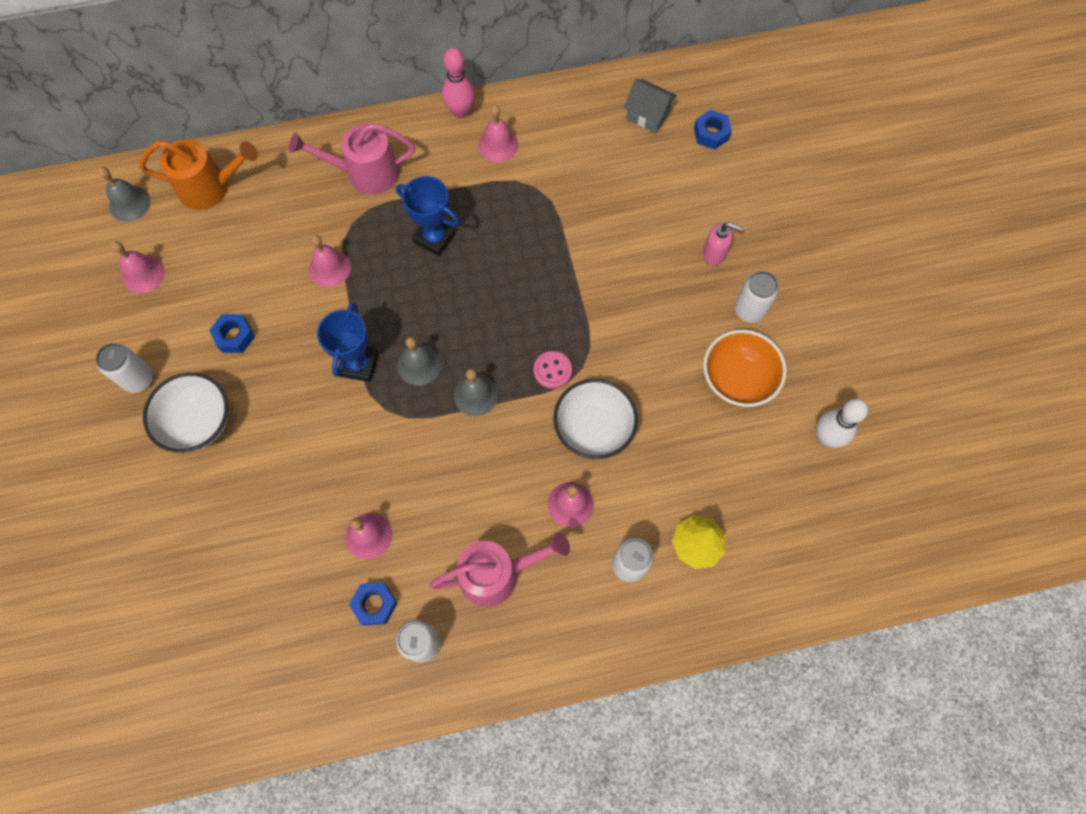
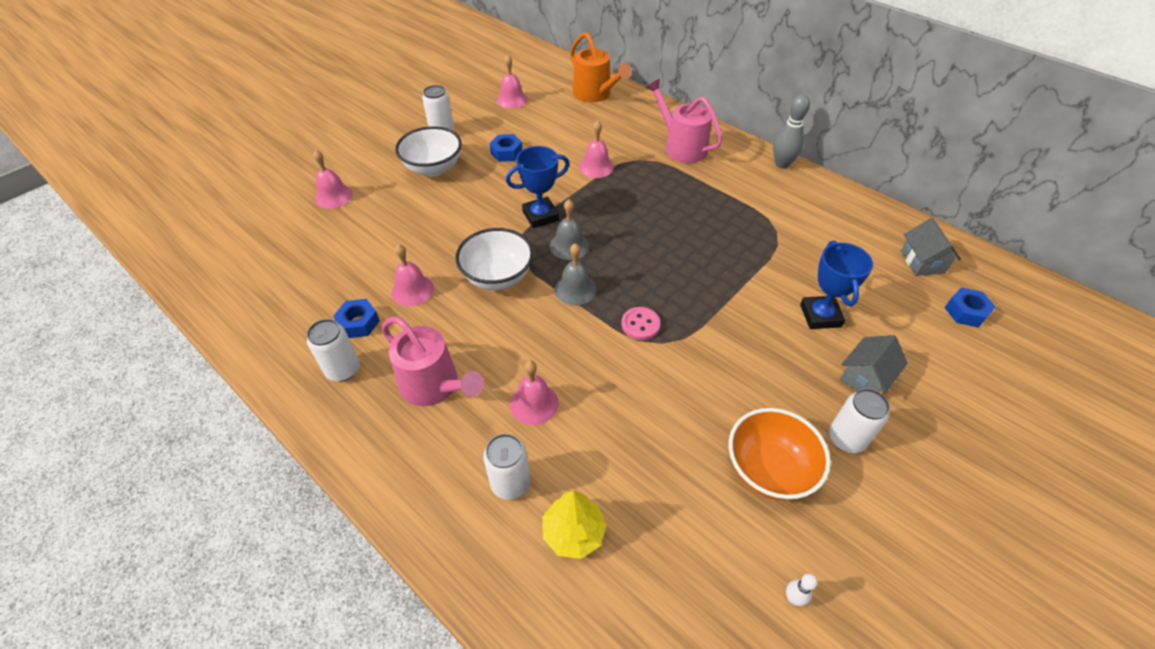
camera: 55 degrees right, 20 degrees down
grey bell [98,167,151,222] -> none
blue trophy [396,176,460,256] -> blue trophy moved to [800,241,873,329]
pink bowling pin [442,48,475,118] -> grey bowling pin [773,95,810,169]
pink bell [478,105,518,162] -> pink bell moved to [313,150,353,209]
white bowl [553,379,638,459] -> white bowl moved to [455,228,534,290]
pink soap dispenser [703,222,743,266] -> grey house [840,335,908,392]
white bowling pin [816,399,868,448] -> white bowling pin [786,574,817,606], size x0.49

